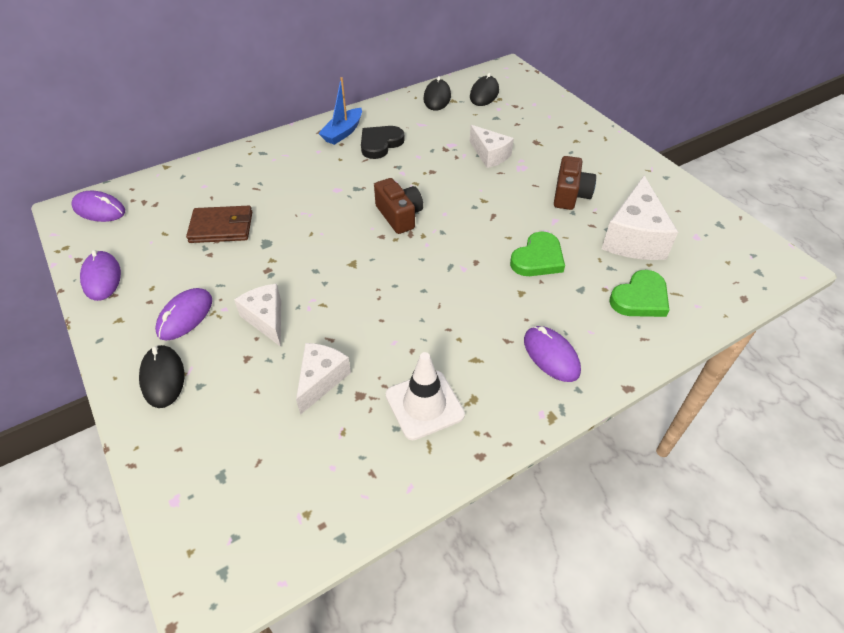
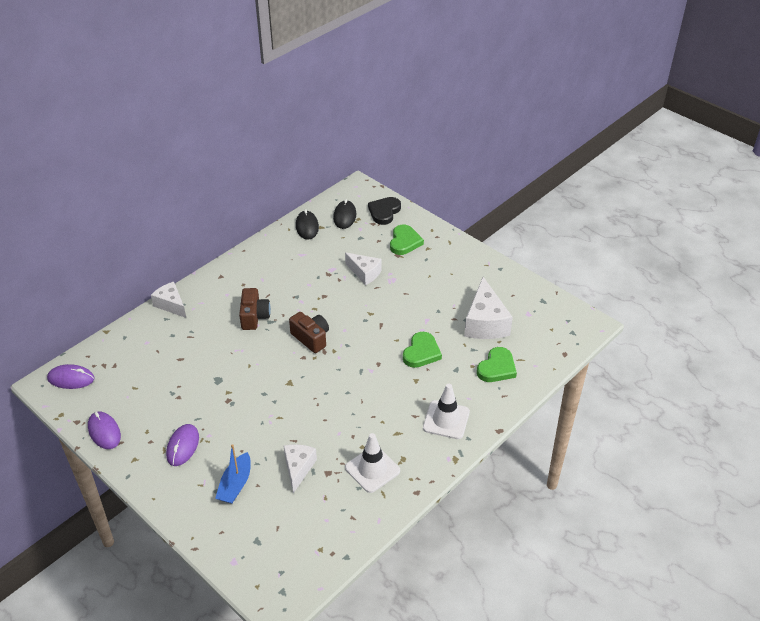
camera: 15 degrees left, 5 degrees down
black mouse [139,345,184,408] -> none
brown wallet [186,206,252,243] -> none
white cheese [234,284,281,347] -> white cheese moved to [151,282,186,318]
blue boat [318,77,362,145] -> blue boat moved to [215,444,251,504]
black heart [361,126,404,159] -> black heart moved to [368,197,401,225]
purple mouse [524,326,581,382] -> white traffic cone [423,384,470,439]
brown camera [554,156,596,210] -> brown camera moved to [239,288,271,330]
none -> green heart [390,225,424,255]

